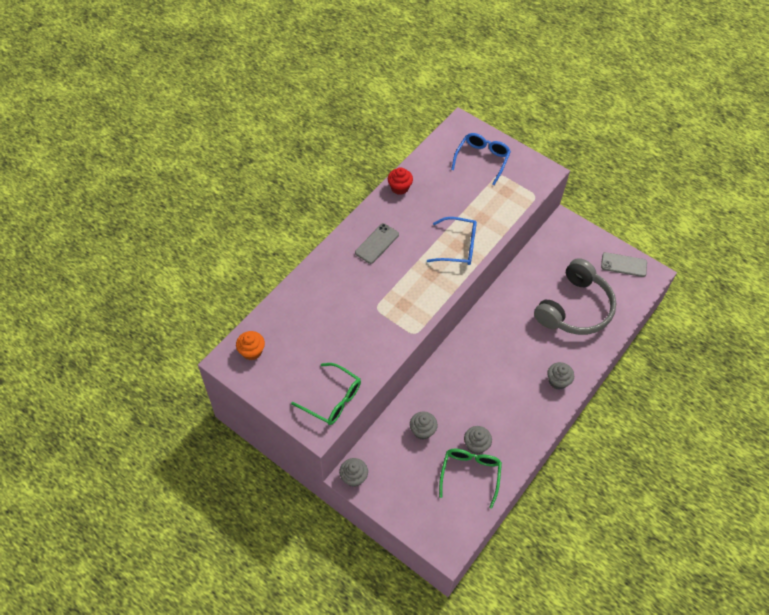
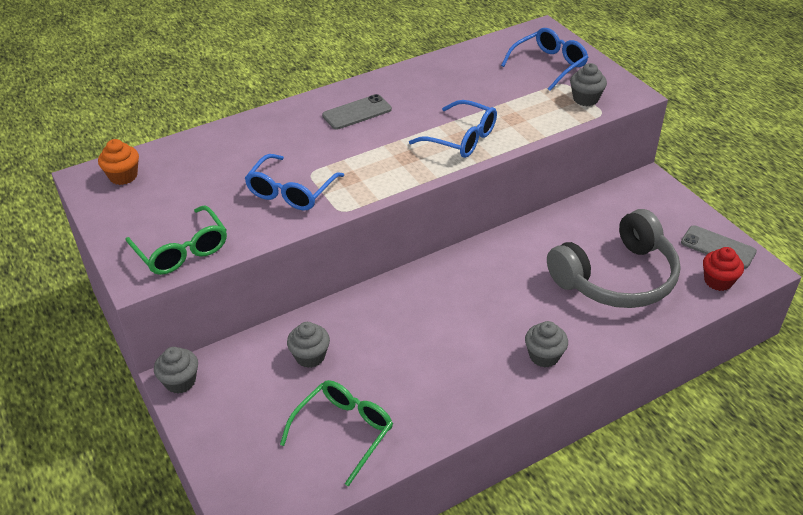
camera: 25 degrees right, 15 degrees down
red cupcake [388,167,413,195] -> red cupcake moved to [703,247,744,291]
grey cupcake [464,426,492,454] -> grey cupcake moved to [570,63,607,106]
none -> blue glasses [245,154,344,211]

